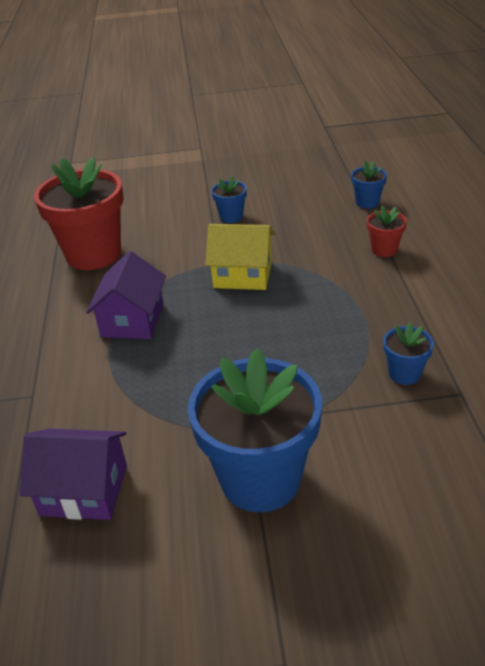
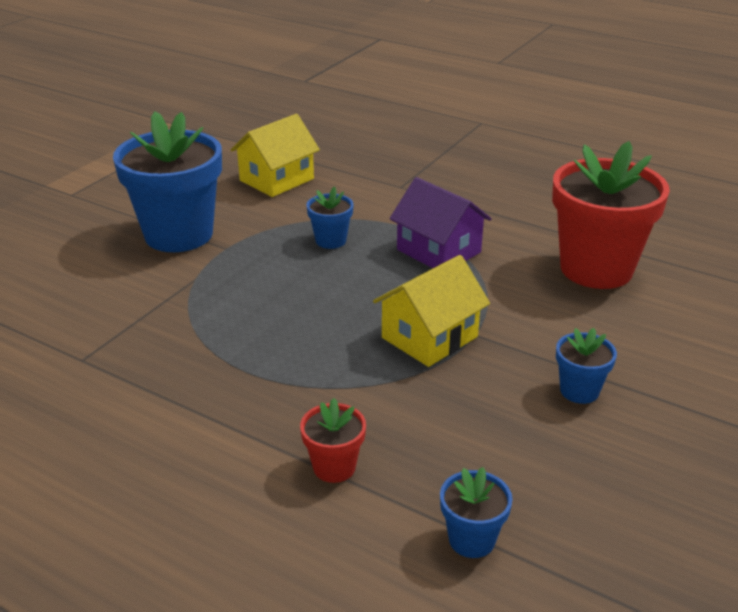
camera: 125 degrees right, 5 degrees down
purple house [19,429,127,520] -> yellow house [230,114,320,197]
blue flower pot [383,322,434,385] -> blue flower pot moved to [306,186,354,249]

